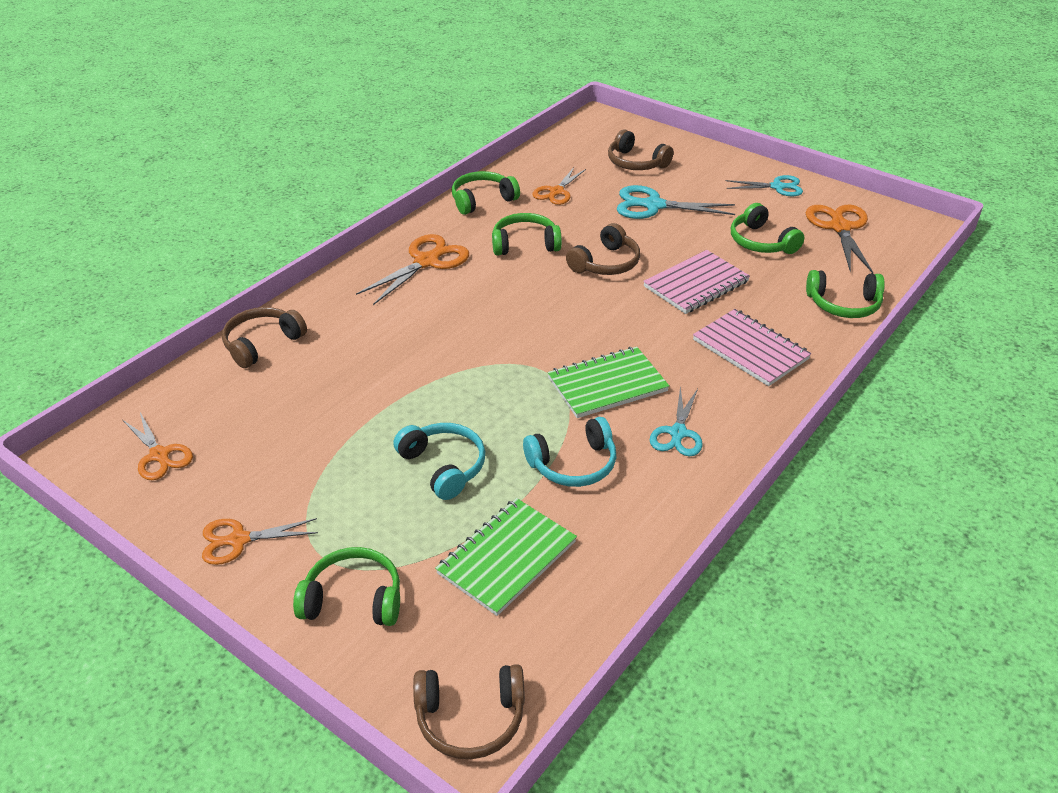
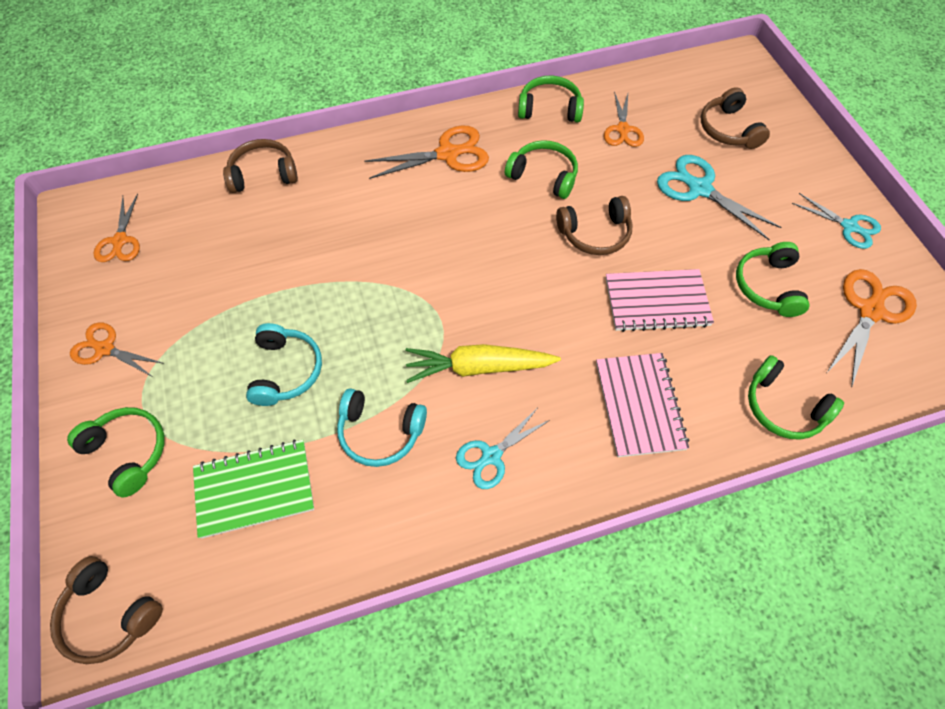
camera: 35 degrees right, 20 degrees up
orange scissors [532,167,586,205] -> orange scissors turned 60 degrees counterclockwise [604,91,644,147]
green notebook [548,347,669,418] -> yellow carrot [406,344,561,383]

